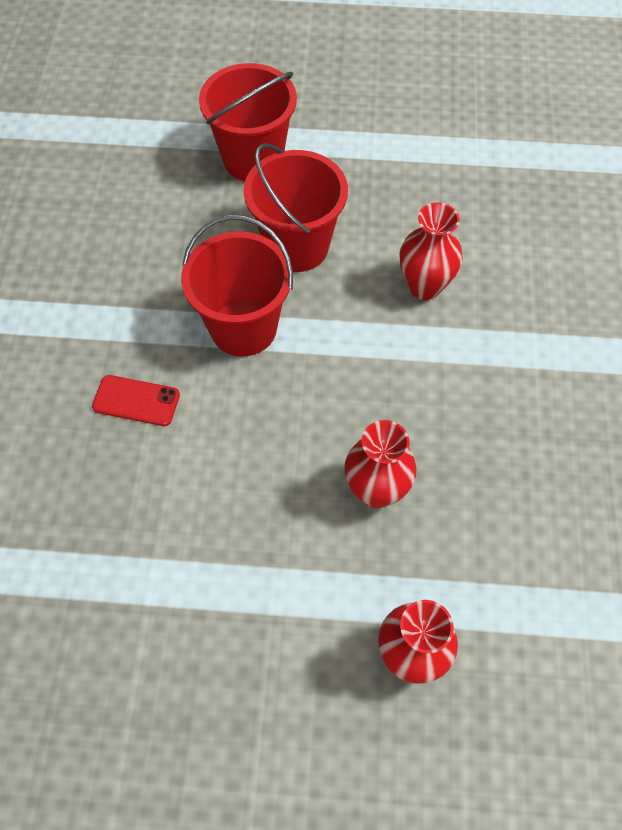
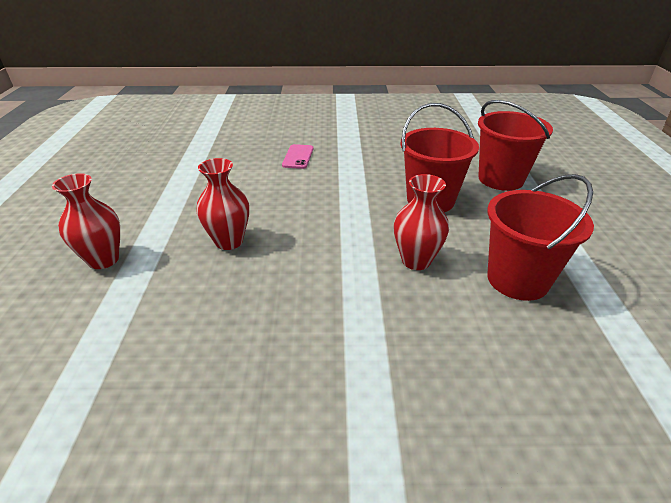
camera: 85 degrees right, 25 degrees down
red phone [92,375,180,426] -> pink phone [282,144,314,169]
red bucket [181,215,293,356] -> red bucket moved to [487,174,594,301]

